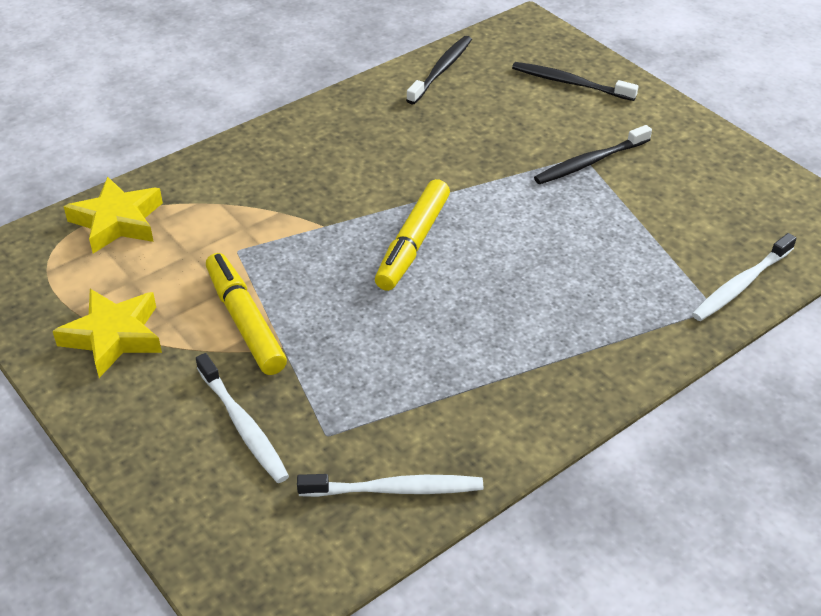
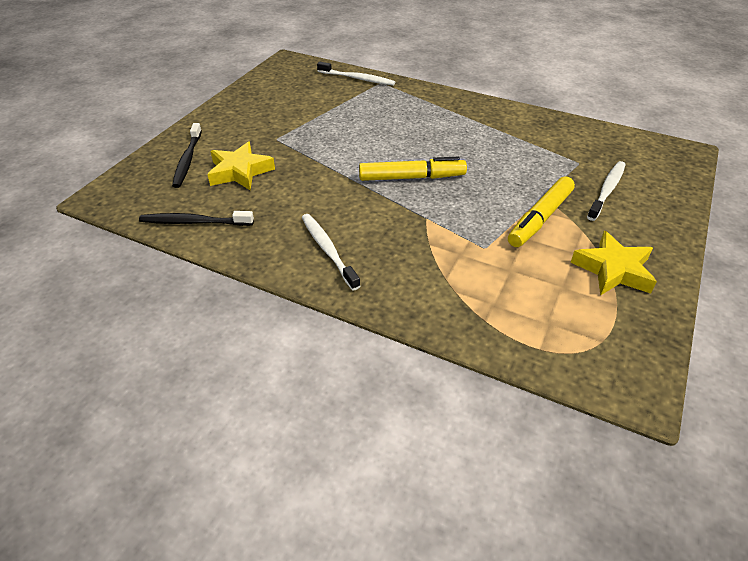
camera: 115 degrees left, 0 degrees up
yellow star [63,177,163,254] -> yellow star moved to [207,142,275,190]
white toothbrush [297,474,483,497] -> white toothbrush moved to [301,214,360,290]
black toothbrush [534,125,652,184] -> none

